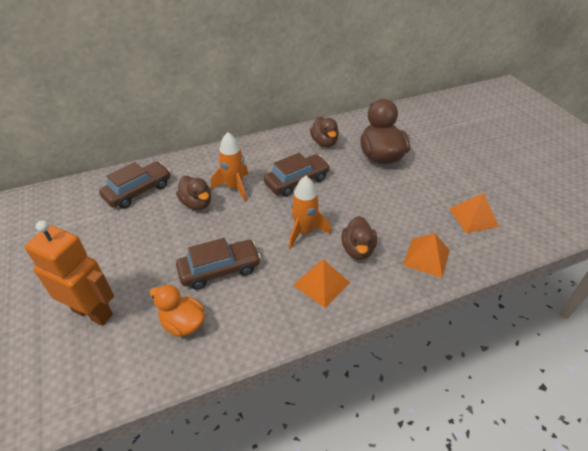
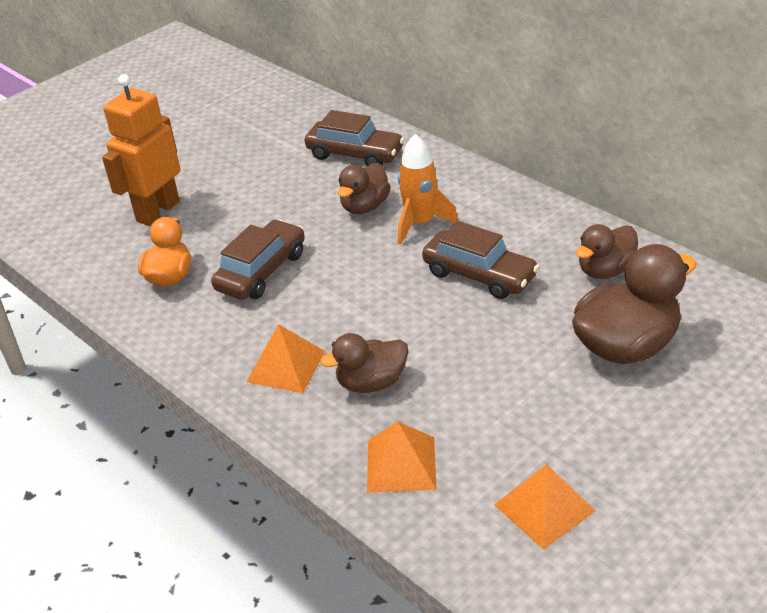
camera: 70 degrees right, 5 degrees down
orange robot [25,220,114,326] -> orange robot turned 150 degrees counterclockwise [102,74,180,226]
brown car [176,238,261,290] -> brown car turned 105 degrees counterclockwise [211,219,305,300]
orange rocket [289,176,331,249] -> none

